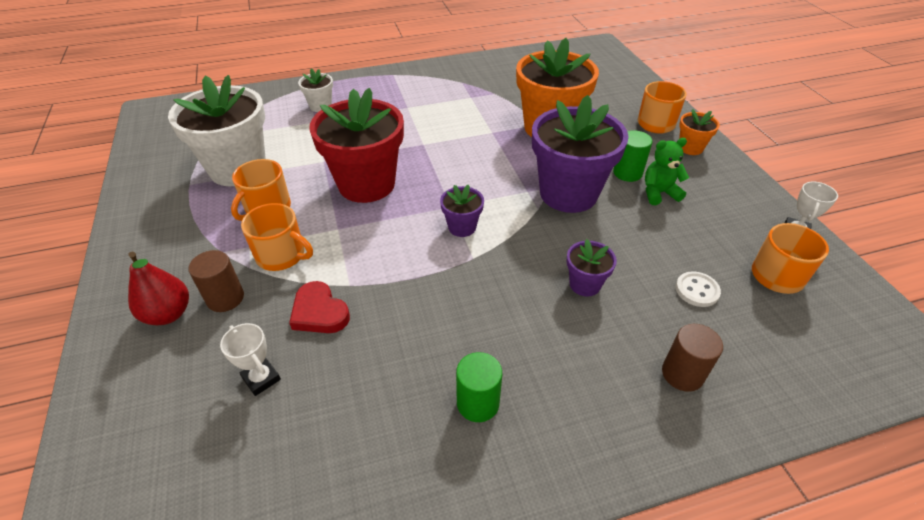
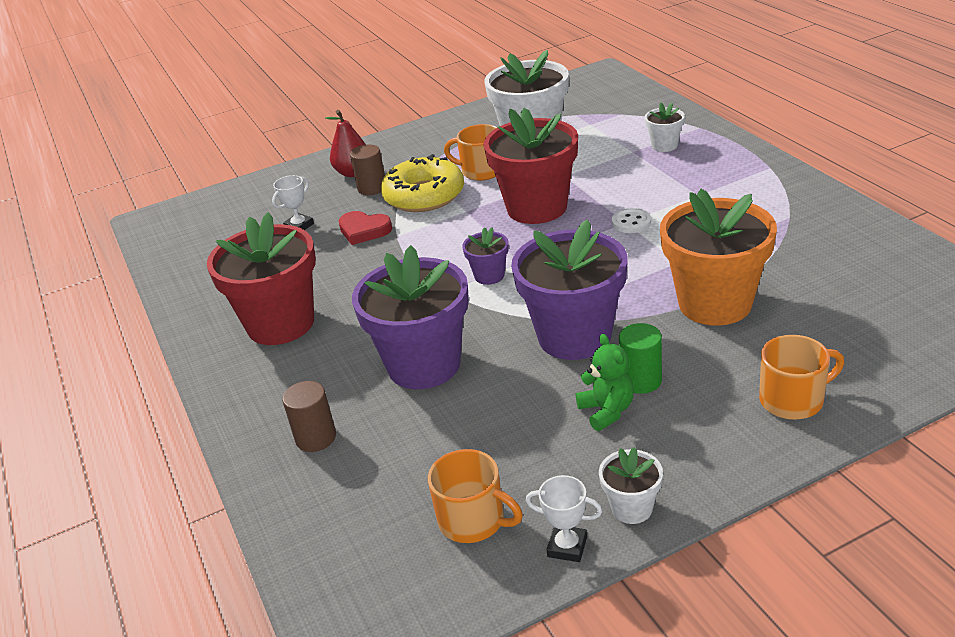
camera: 85 degrees right, 10 degrees down
orange mug [241,203,313,271] -> yellow donut [381,154,464,212]
red heart [289,281,350,333] -> red heart turned 105 degrees counterclockwise [338,211,392,245]
green cylinder [456,352,502,422] -> red flower pot [207,212,316,345]
purple flower pot [566,239,617,297] -> purple flower pot [352,245,469,389], size x2.19
white button [675,271,721,307] -> white button moved to [612,208,651,233]
orange flower pot [679,109,720,155] -> none
none -> white flower pot [599,447,663,524]

